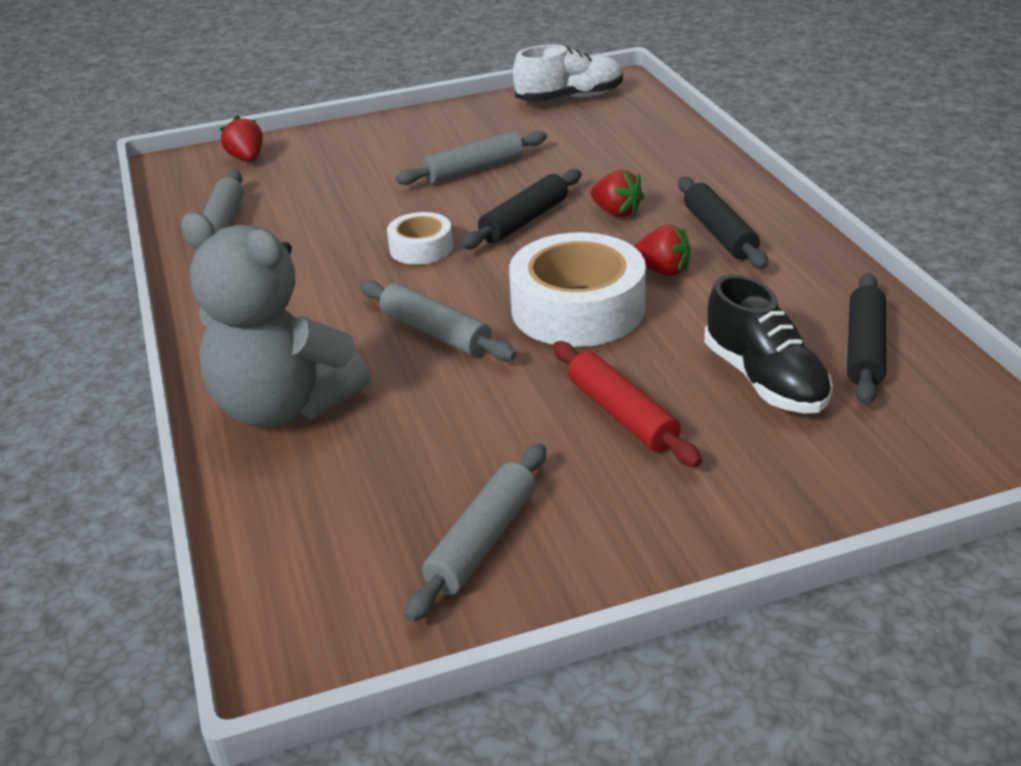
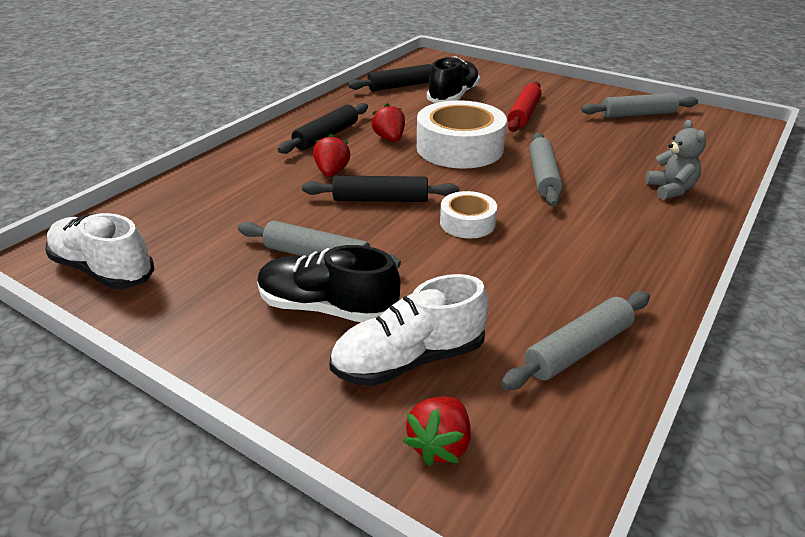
camera: 130 degrees left, 0 degrees up
grey teddy bear [181,212,371,427] -> grey teddy bear [646,120,706,200], size x0.47
none -> black shoe [257,245,401,322]
none -> white shoe [329,274,489,386]

